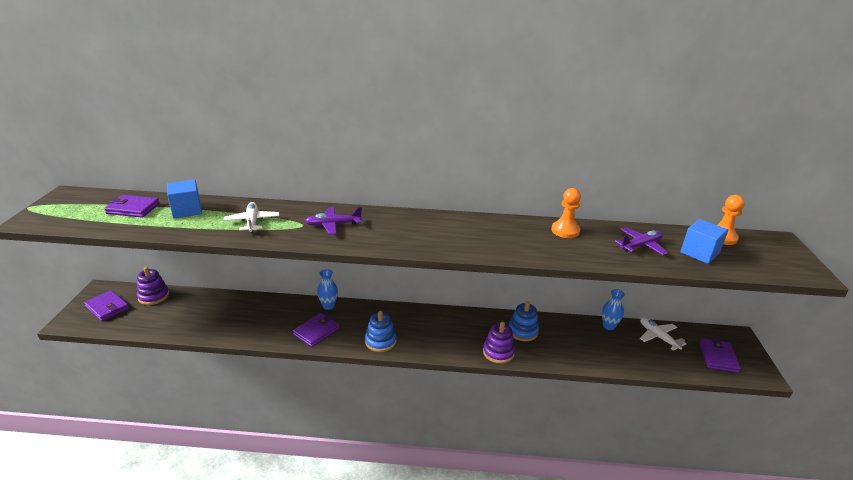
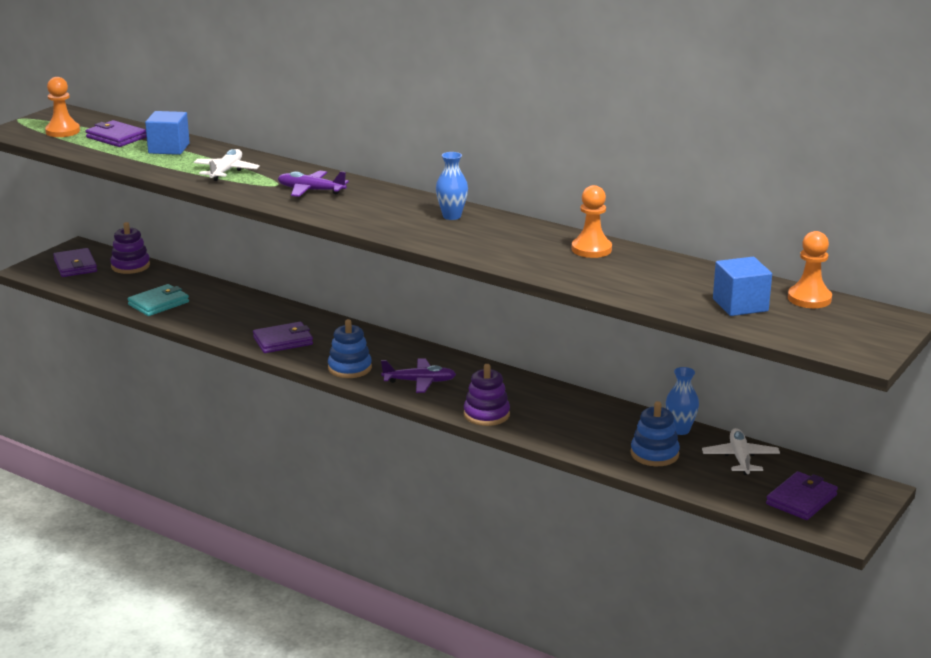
camera: 30 degrees right, 5 degrees down
blue vase [317,269,338,310] -> blue vase moved to [436,152,468,220]
blue stacking toy [509,301,539,341] -> blue stacking toy moved to [630,401,680,466]
purple plane [615,227,668,255] -> purple plane moved to [381,358,456,393]
none -> orange pawn [45,77,80,137]
none -> turquoise wallet [128,284,189,316]

